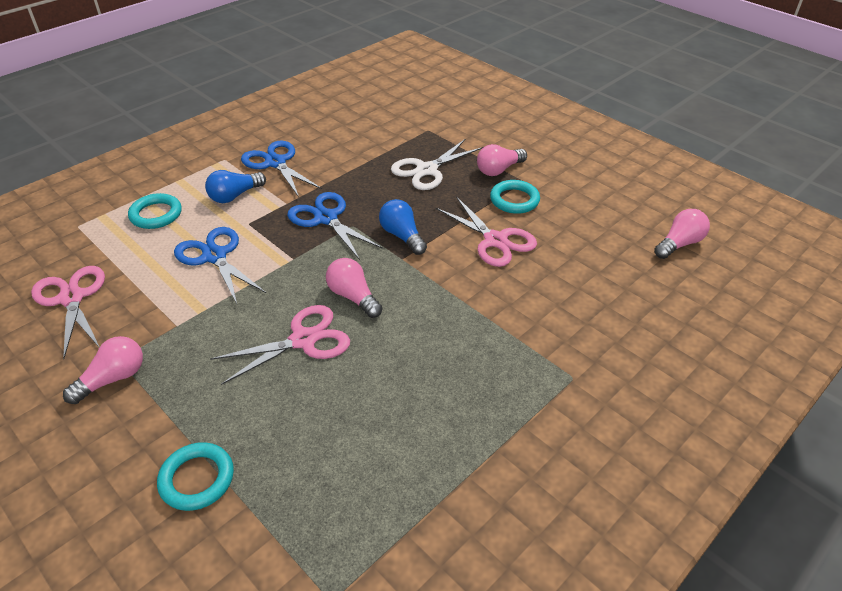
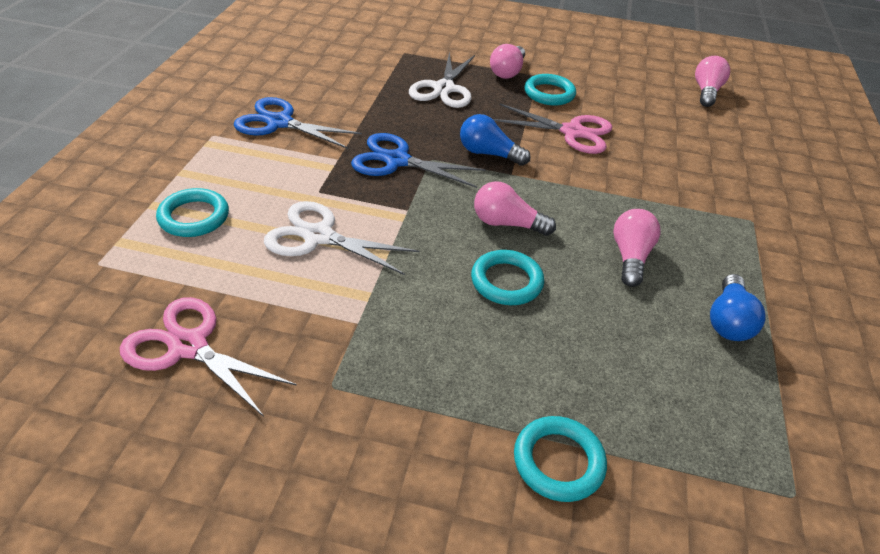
camera: 35 degrees left, 0 degrees up
pink light bulb [63,336,143,404] -> pink light bulb moved to [613,209,660,287]
blue scissors [174,227,266,304] -> white scissors [264,201,419,275]
blue light bulb [205,170,266,203] -> blue light bulb moved to [710,274,766,341]
pink scissors [210,305,350,385] -> turquoise ring [471,250,544,305]

